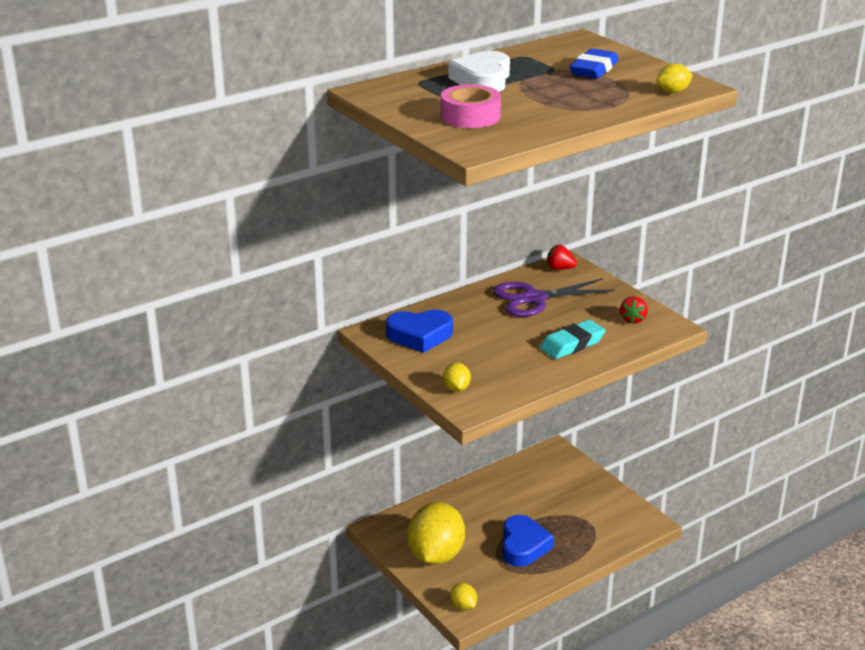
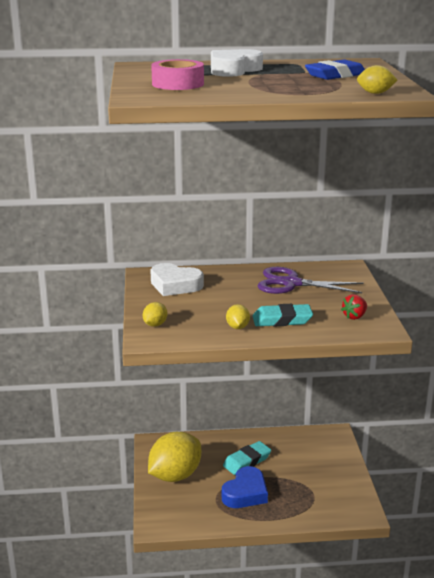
camera: 30 degrees right, 5 degrees down
blue heart [386,309,453,353] -> white heart [150,263,204,296]
yellow lemon [450,583,477,610] -> yellow lemon moved to [226,304,250,329]
red strawberry [547,245,577,270] -> none
none -> turquoise eraser [223,441,271,475]

